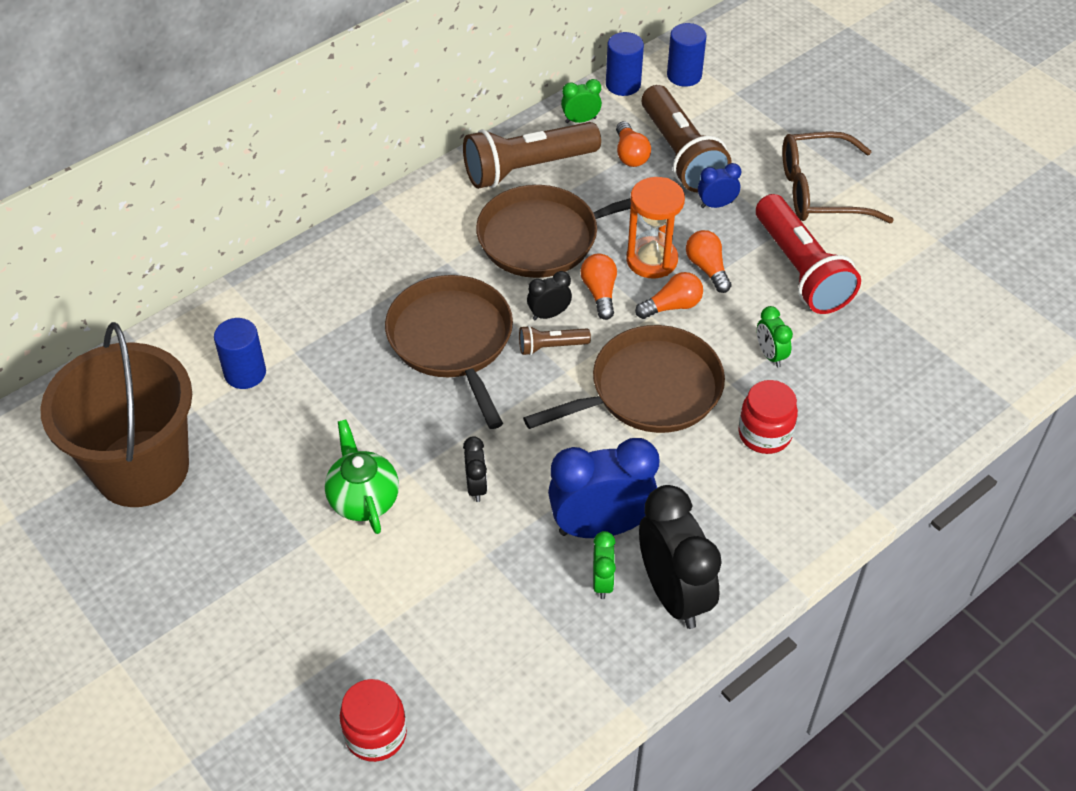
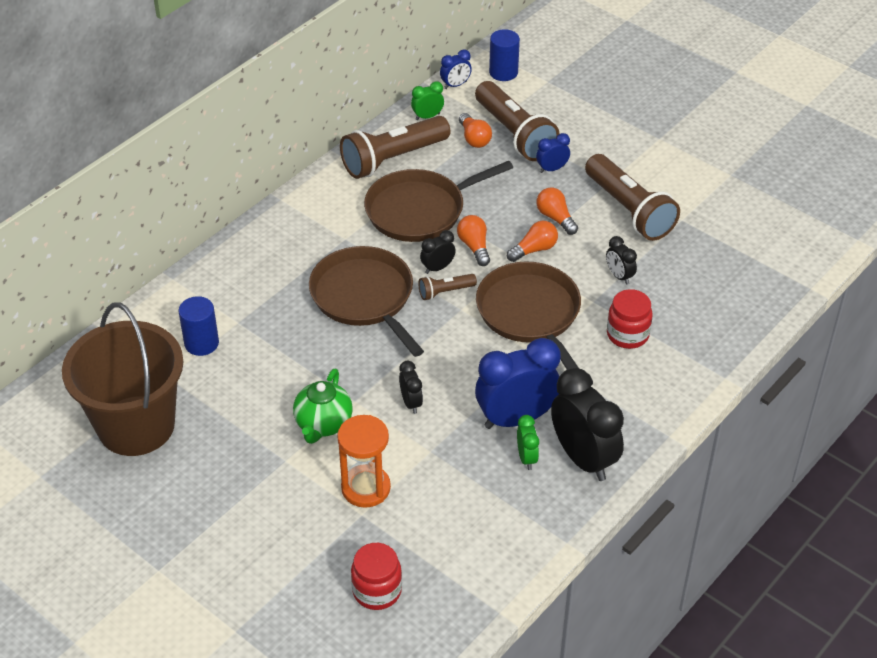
camera: 10 degrees left, 5 degrees down
green teapot [325,420,399,534] -> green teapot turned 135 degrees counterclockwise [293,369,353,444]
brown pan [523,325,725,433] -> brown pan turned 75 degrees counterclockwise [476,262,581,369]
blue cylinder [606,32,644,96] -> blue clock [440,49,472,89]
orange hourglass [626,177,685,278] -> orange hourglass moved to [337,415,391,508]
red flashlight [756,194,861,314] -> brown flashlight [585,154,680,241]
green clock [757,306,793,367] -> black clock [606,236,637,285]
brown glasses [782,131,894,223] -> none

